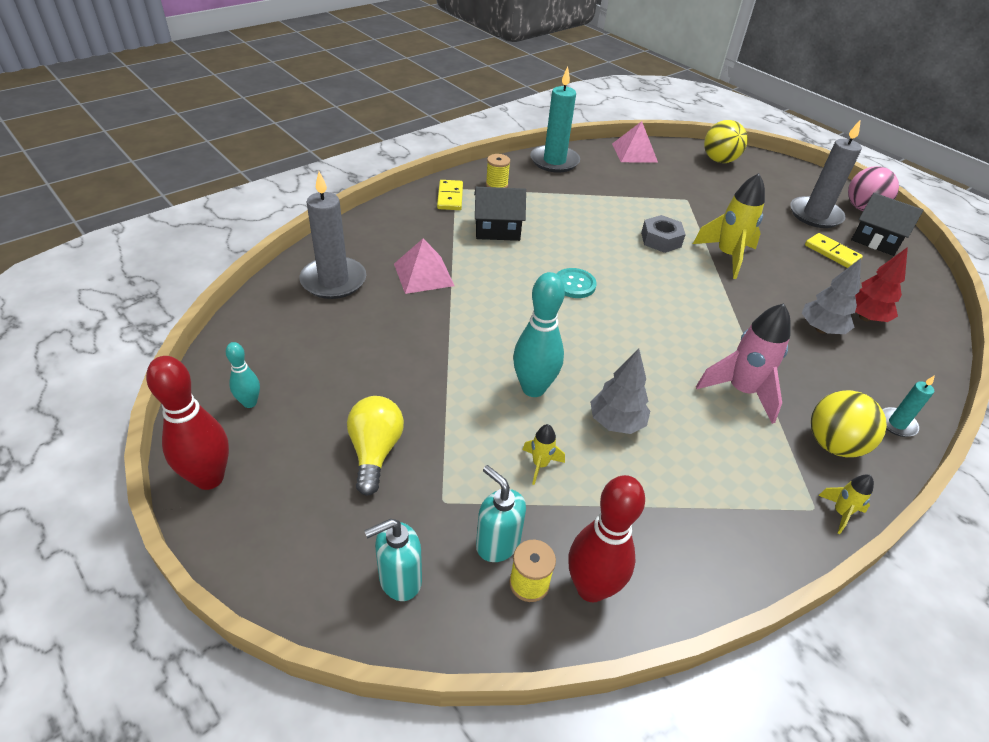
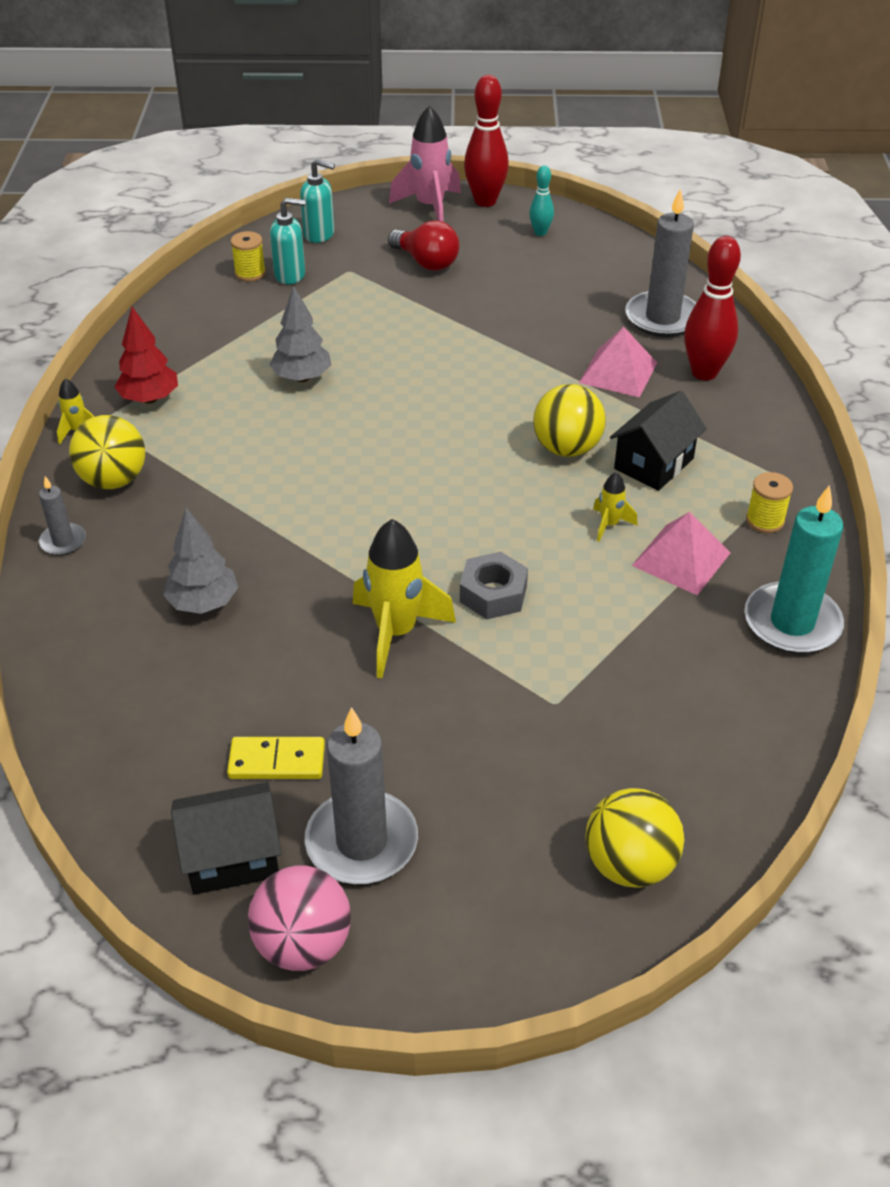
camera: 135 degrees right, 0 degrees up
yellow light bulb [347,396,404,496] -> red light bulb [388,220,460,271]
turquoise soap dispenser [364,519,422,601] -> turquoise soap dispenser turned 90 degrees clockwise [300,159,335,243]
yellow domino [437,180,463,210] -> none
turquoise bowling pin [513,272,565,397] -> none
yellow rocket [522,424,565,485] -> yellow rocket moved to [593,472,638,542]
turquoise button [556,268,597,298] -> none
red bowling pin [569,475,645,602] -> red bowling pin moved to [684,236,741,380]
pink pyramid [612,121,658,162] -> pink pyramid moved to [632,512,730,595]
pink rocket [696,303,791,424] -> pink rocket moved to [389,105,461,222]
red tree [855,247,908,322] -> red tree moved to [115,307,178,404]
turquoise candle [882,375,935,437] -> grey candle [39,476,86,555]
none -> yellow ball [533,384,606,457]

